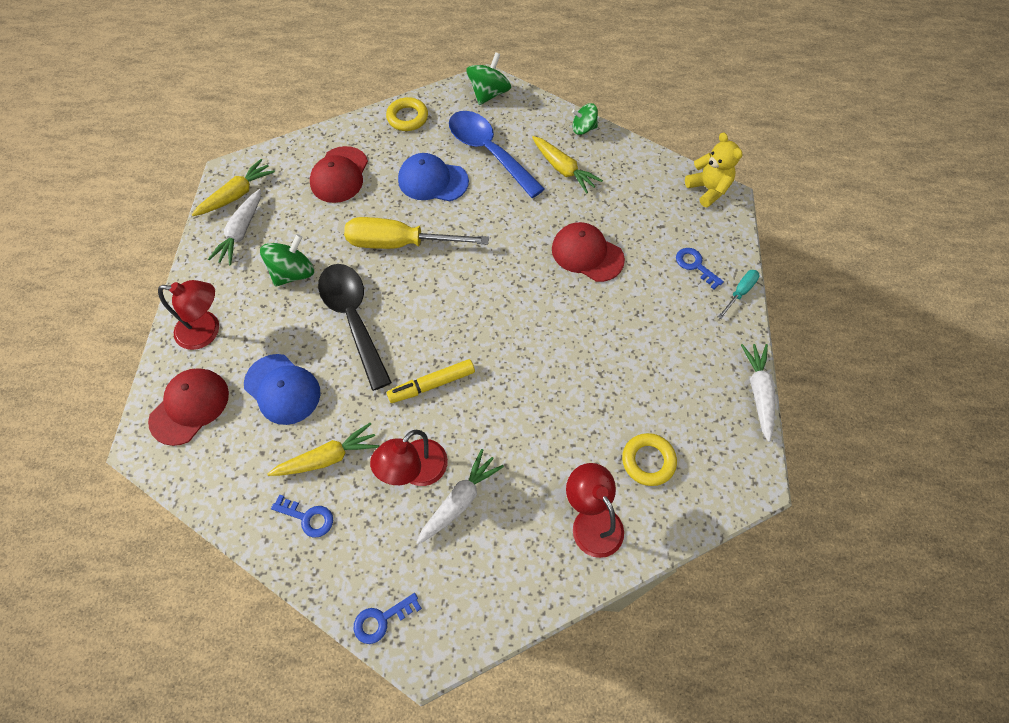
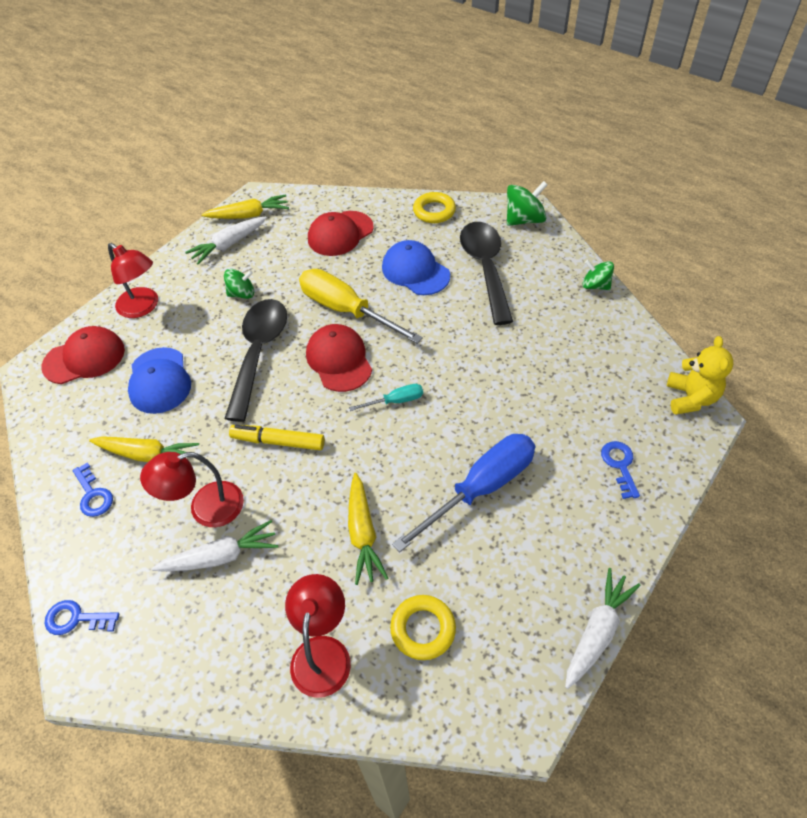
camera: 35 degrees right, 10 degrees down
green spinning top [260,234,314,287] -> green spinning top [224,269,254,299], size x0.67
blue spoon [449,111,545,198] -> black spoon [460,222,513,325]
yellow carrot [532,136,603,194] -> yellow carrot moved to [348,473,388,585]
red cap [552,222,625,282] -> red cap moved to [306,324,372,392]
turquoise screwdriver [718,270,760,319] -> turquoise screwdriver moved to [349,384,423,411]
none -> blue screwdriver [392,434,535,552]

